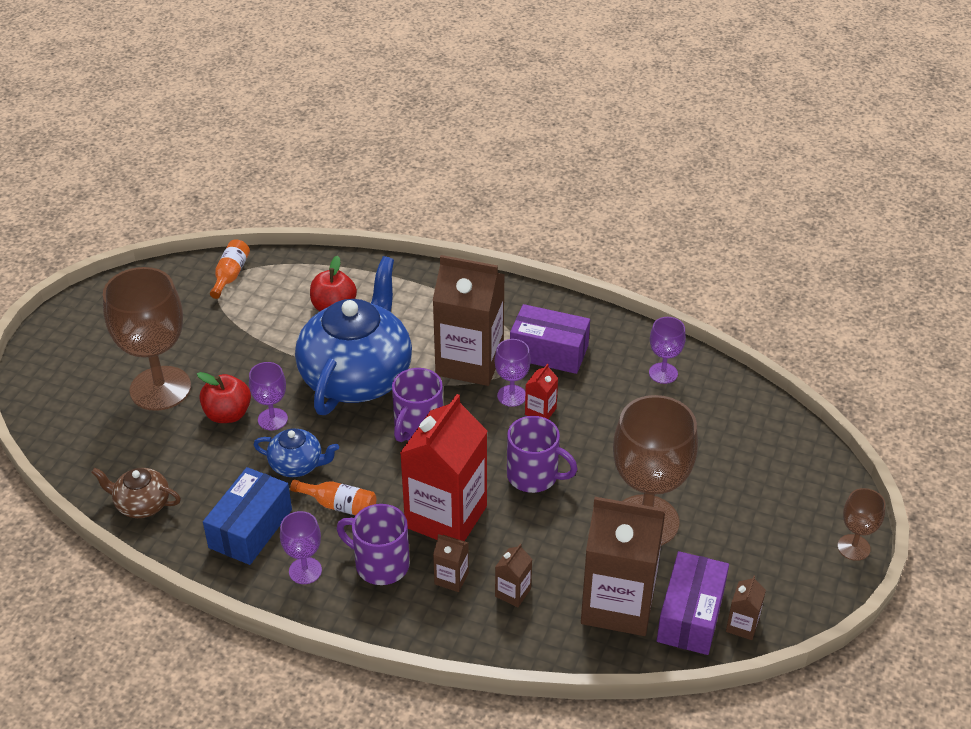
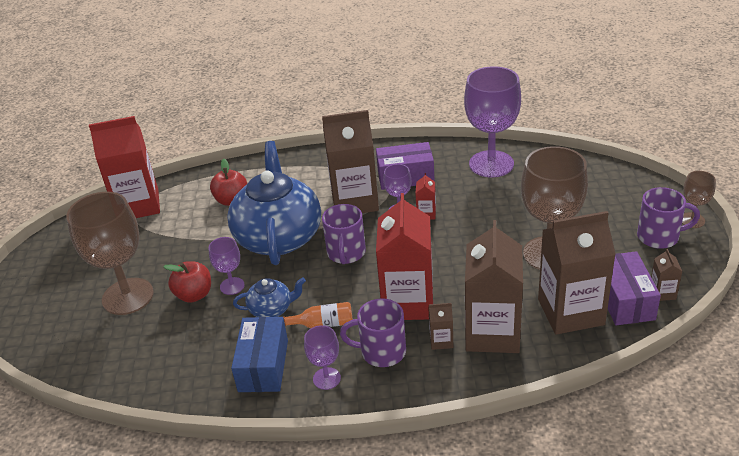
camera: 20 degrees left, 5 degrees down
brown teapot [91,468,181,518] -> none
orange bottle [210,240,250,299] -> red carton [89,116,160,218]
brown carton [495,544,532,607] -> brown carton [465,220,523,353], size x2.41
purple mug [507,416,578,493] -> purple mug moved to [637,187,700,249]
purple goblet [649,317,686,384] -> purple goblet [464,66,521,178], size x2.08

